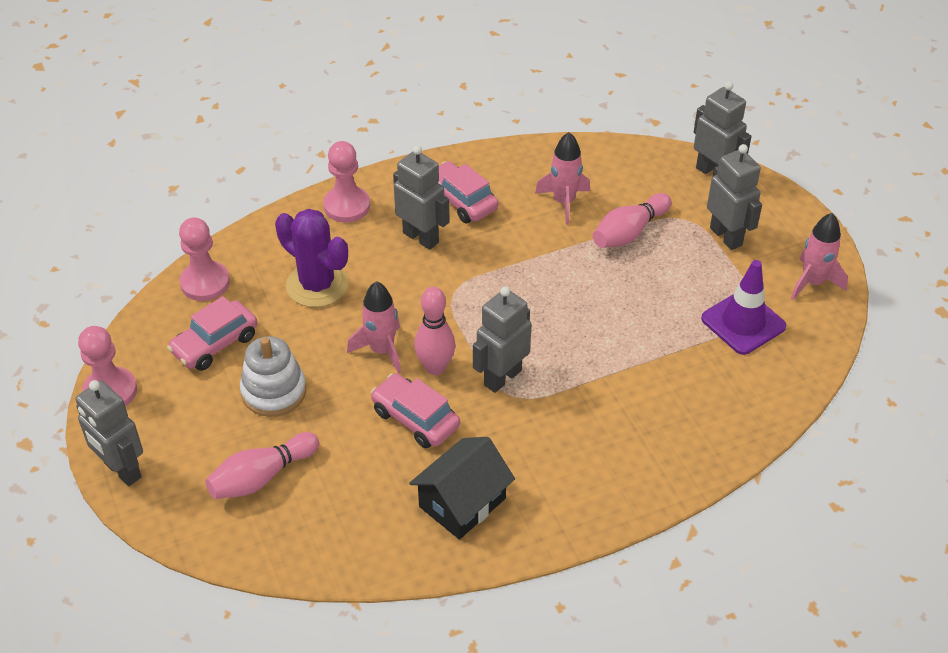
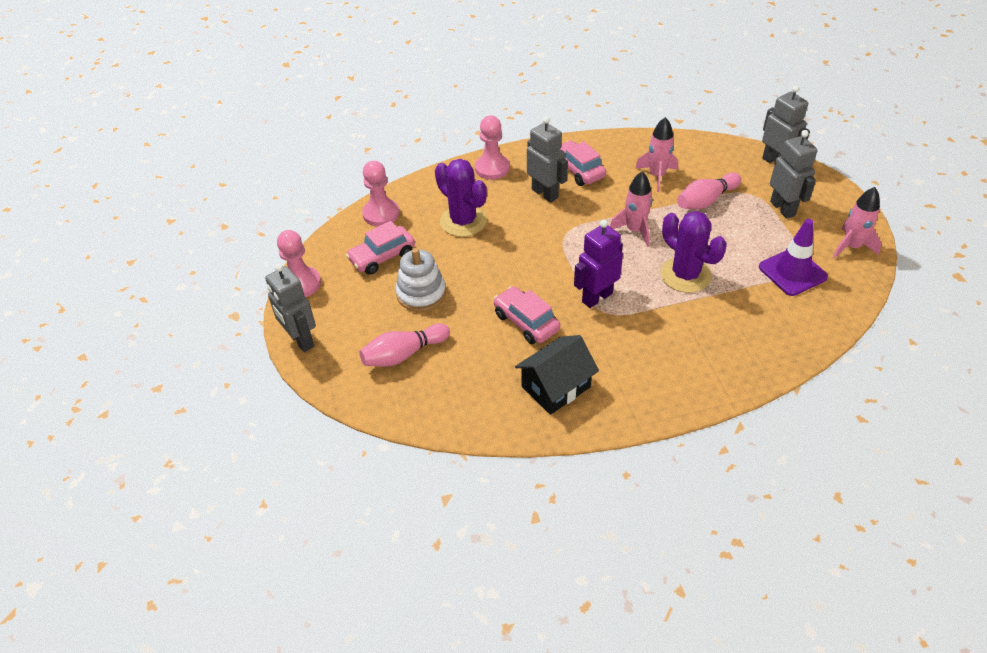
camera: 10 degrees right, 0 degrees up
pink rocket [347,281,401,374] -> pink rocket moved to [610,171,652,247]
pink bowling pin [414,287,455,375] -> none
grey robot [473,286,531,393] -> purple robot [574,220,623,308]
none -> purple cactus [660,211,727,293]

